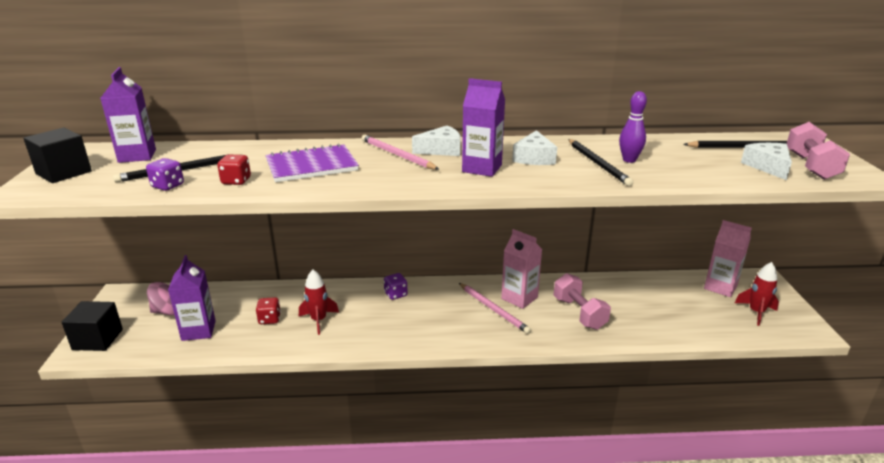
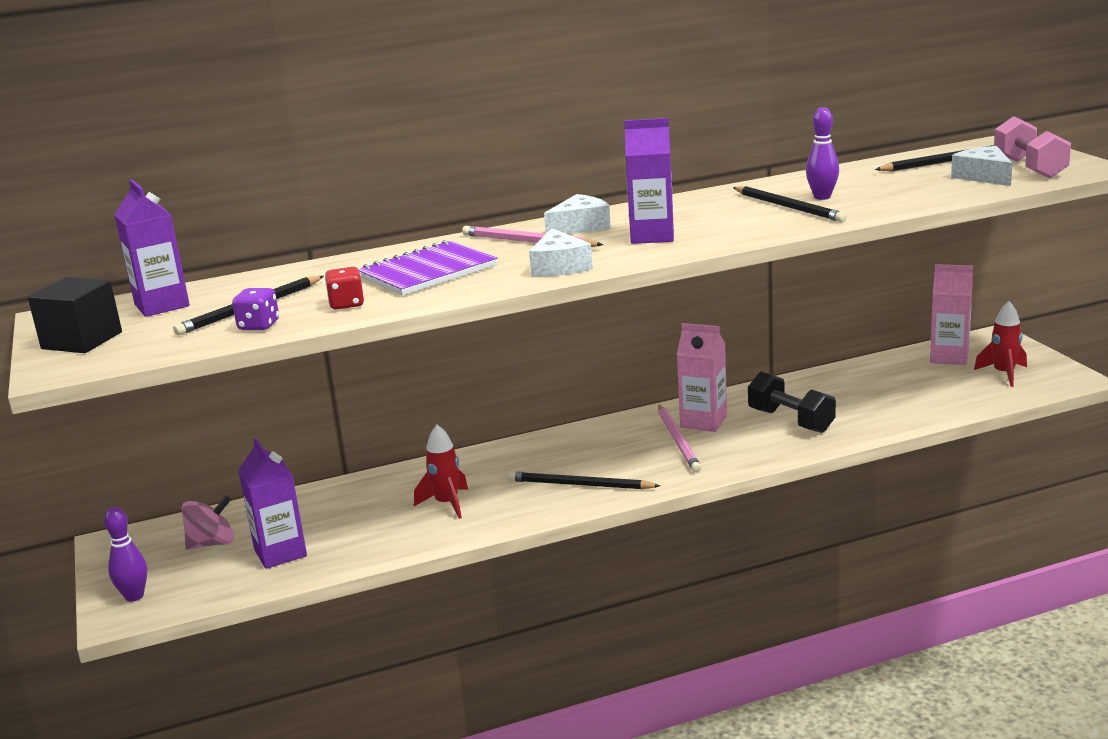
camera: 15 degrees left, 5 degrees down
black cube [62,301,123,351] -> purple bowling pin [104,507,147,602]
red dice [256,297,281,324] -> none
purple dice [384,273,408,300] -> none
pink pencil [459,283,531,334] -> pink pencil turned 45 degrees clockwise [658,405,701,472]
white cheese [512,130,557,165] -> white cheese moved to [529,228,593,277]
pink dumbbell [554,273,611,330] -> black dumbbell [748,372,836,433]
none -> black pencil [508,471,660,490]

